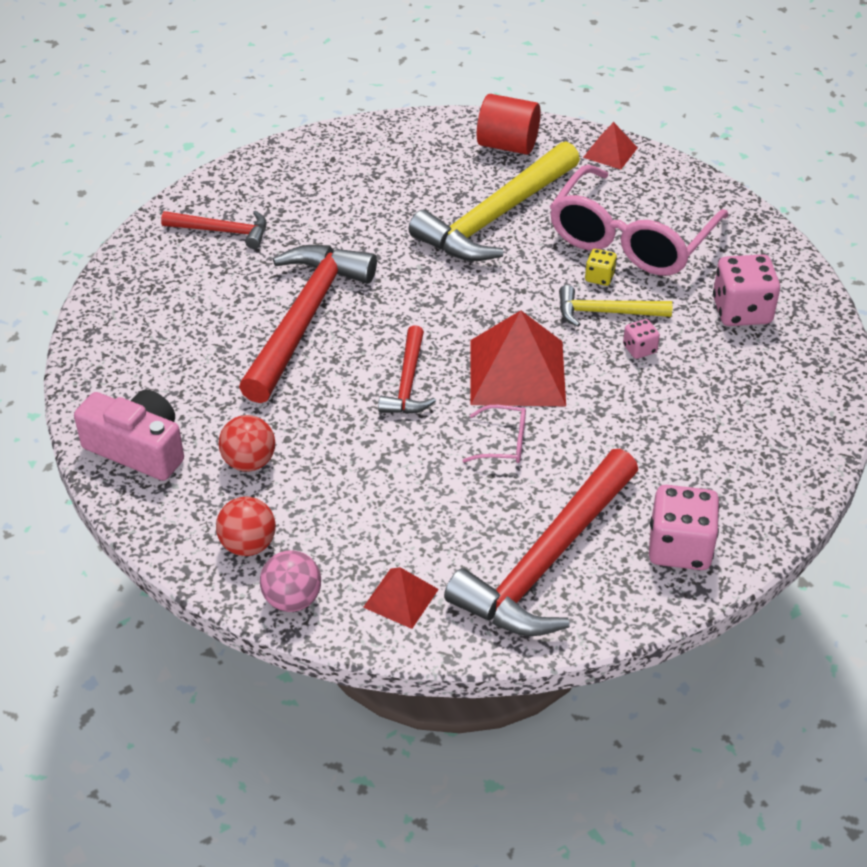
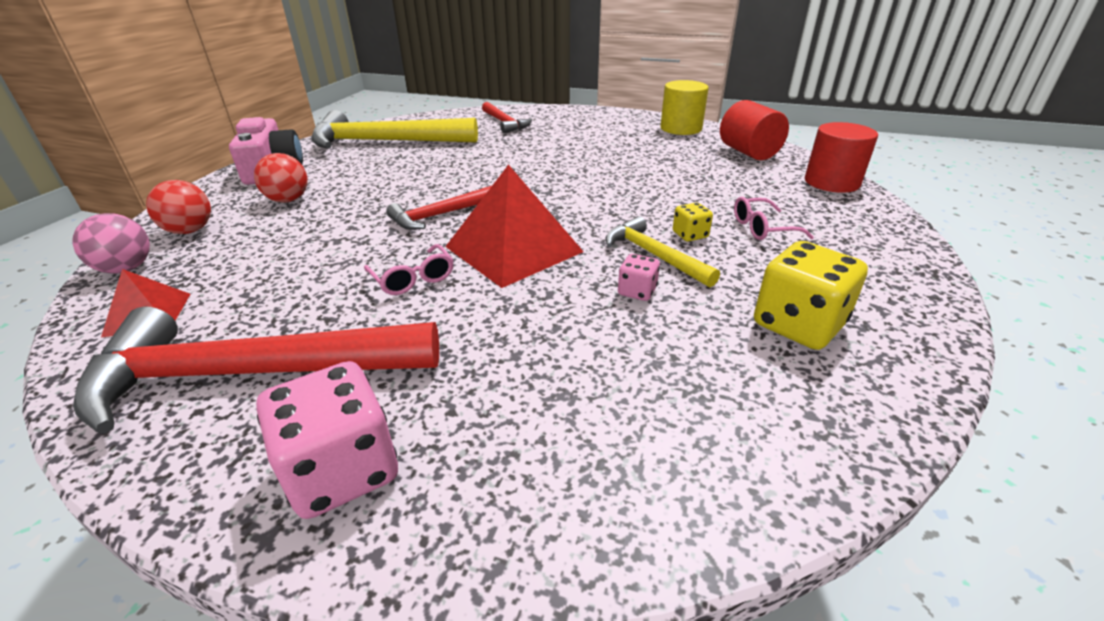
camera: 50 degrees right, 10 degrees down
red hammer [239,245,377,403] -> none
yellow hammer [408,141,580,261] -> yellow hammer moved to [311,110,478,149]
pink glasses [550,165,729,276] -> pink glasses [734,197,814,240], size x0.40
red pyramid [583,122,638,169] -> red cylinder [805,122,878,193]
pink dice [713,254,780,326] -> yellow dice [754,241,868,350]
none -> yellow cylinder [661,80,709,135]

